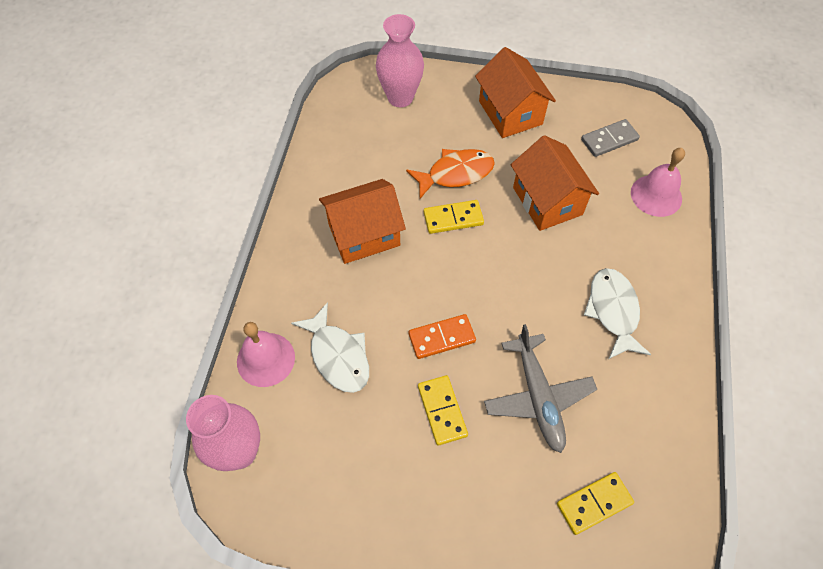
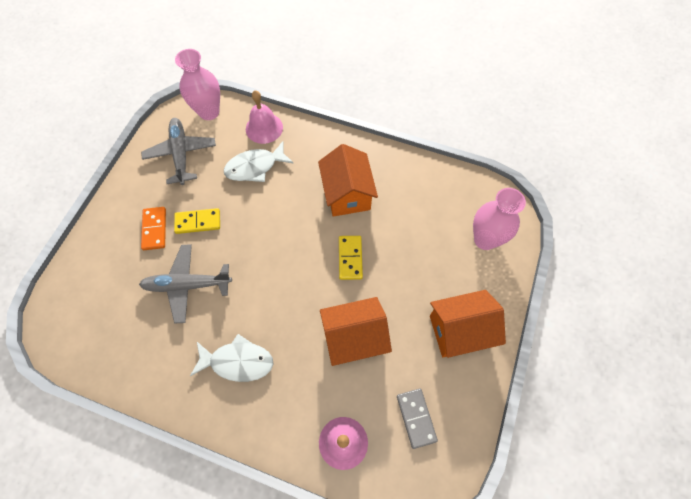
camera: 100 degrees right, 5 degrees up
orange fish [406,149,495,199] -> none
orange domino [409,314,476,359] -> orange domino moved to [141,207,166,250]
yellow domino [557,472,634,535] -> none
none -> grey plane [141,118,216,185]

